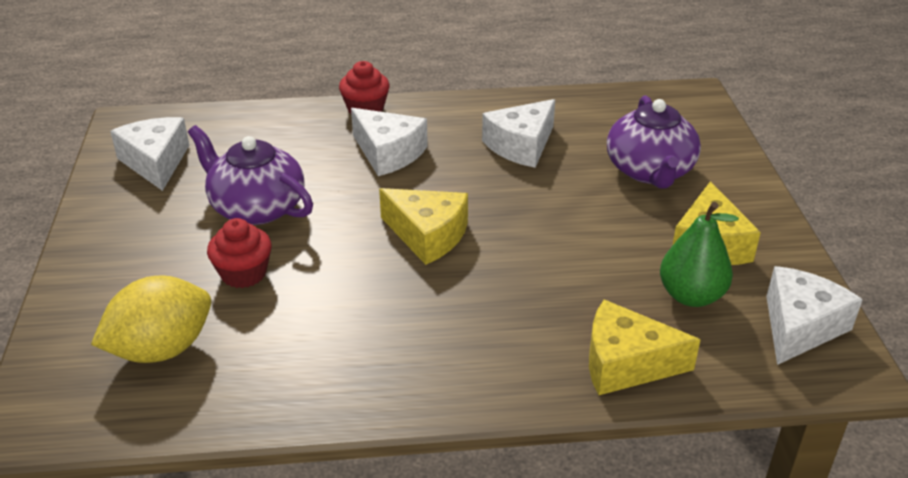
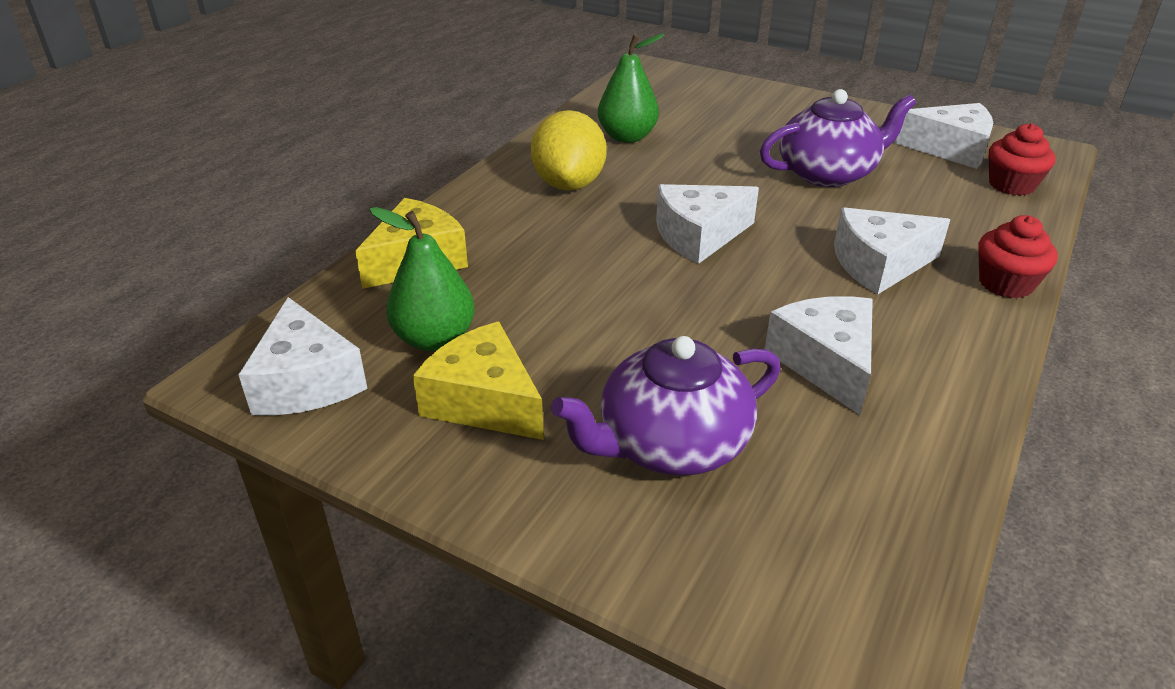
camera: 125 degrees right, 0 degrees up
yellow lemon [91,276,211,363] -> yellow lemon moved to [531,110,607,191]
red cupcake [207,218,272,288] -> red cupcake moved to [989,123,1056,196]
yellow cheese [379,188,468,265] -> white cheese [656,184,759,264]
purple teapot [607,96,701,188] -> purple teapot turned 60 degrees counterclockwise [551,336,781,476]
none -> green pear [598,34,664,143]

